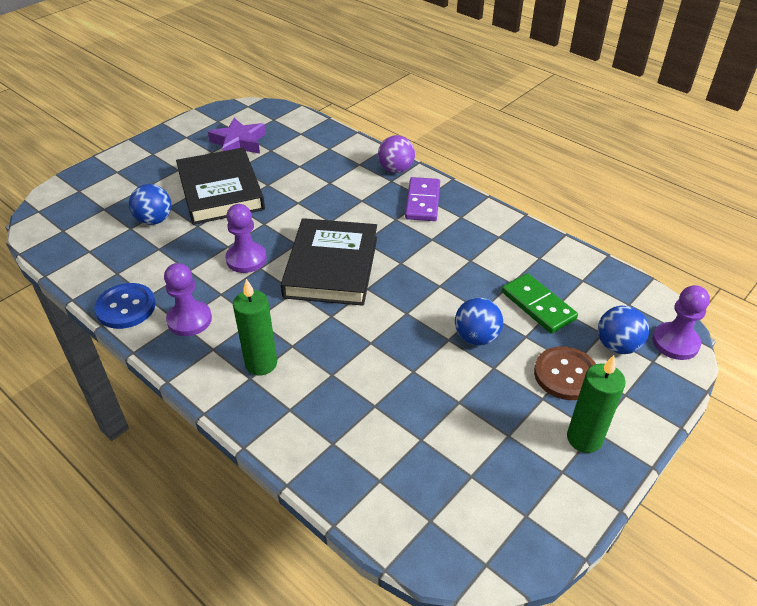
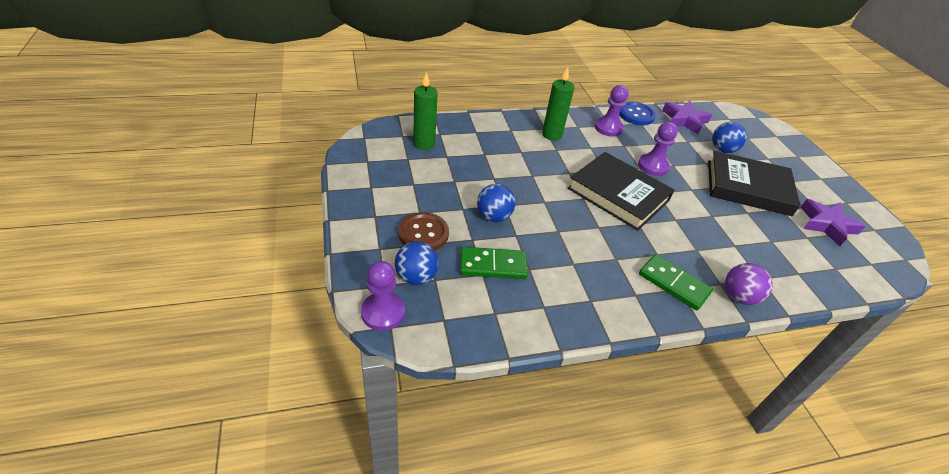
camera: 120 degrees right, 0 degrees up
purple domino [405,177,440,221] -> green domino [639,254,713,310]
green candle [567,355,626,453] -> green candle moved to [413,72,438,150]
none -> purple star [662,101,712,134]

